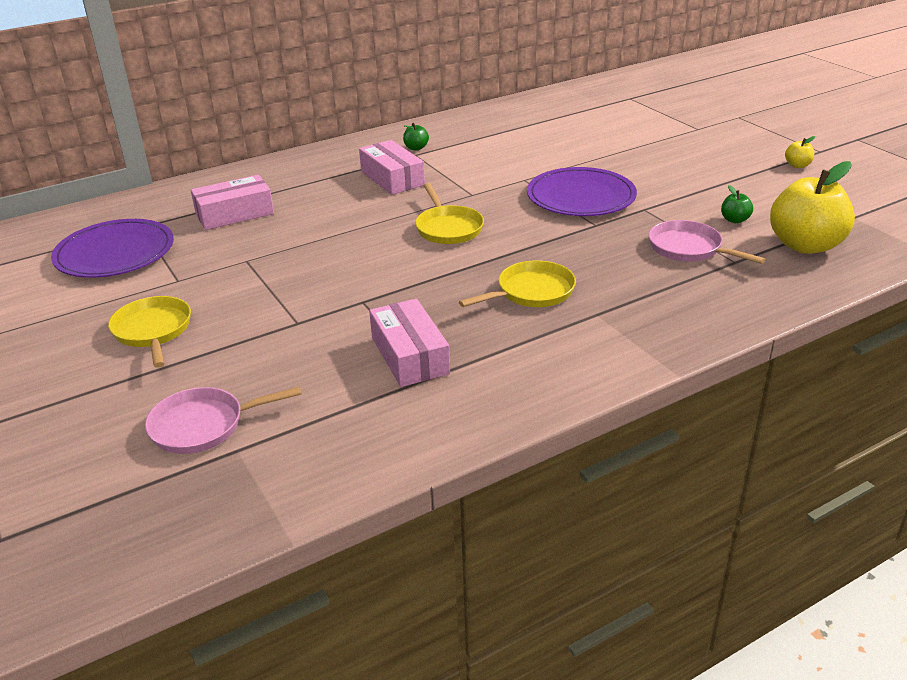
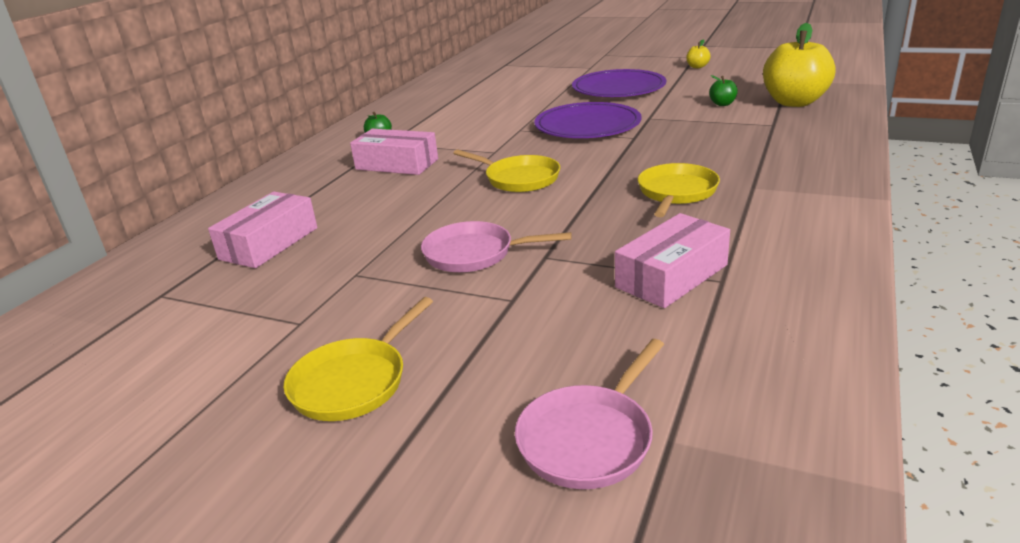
camera: 35 degrees left, 5 degrees down
purple plate [51,219,174,278] -> purple plate moved to [572,69,666,97]
yellow pan [108,296,191,368] -> yellow pan turned 90 degrees counterclockwise [284,297,433,421]
pink box [369,299,450,387] -> pink box turned 75 degrees counterclockwise [615,213,730,308]
pink pan [649,220,765,264] -> pink pan moved to [421,221,572,272]

